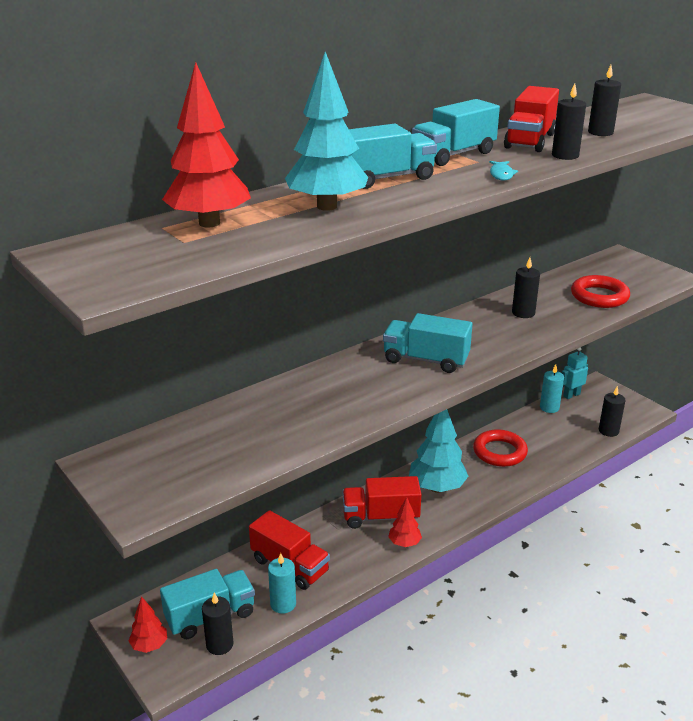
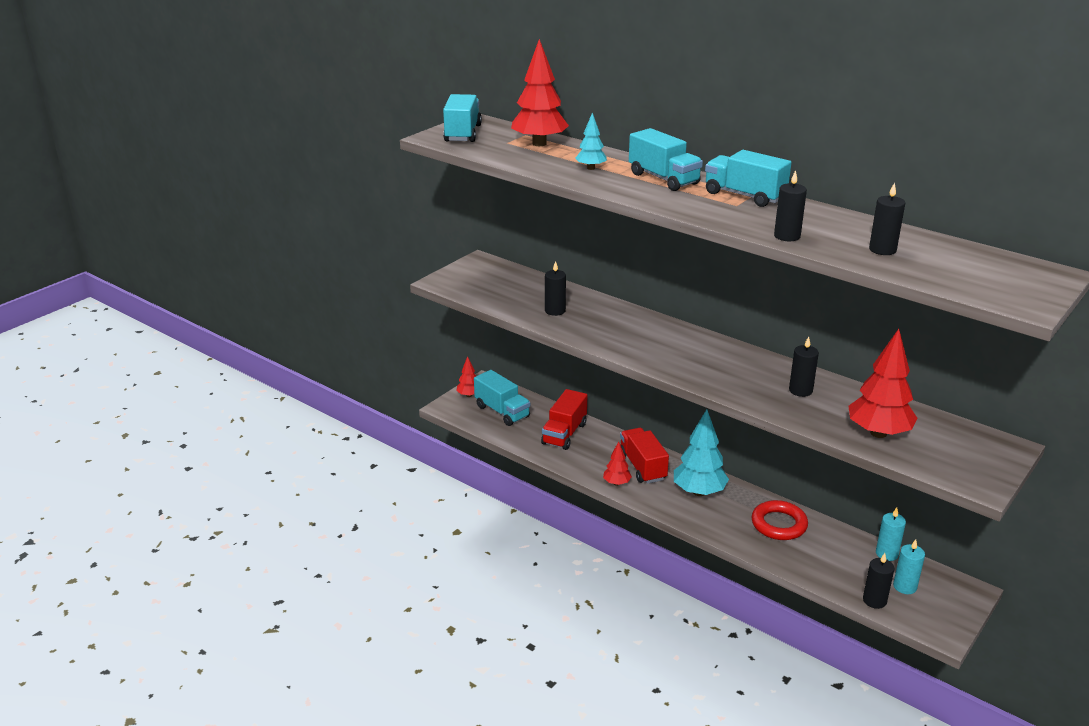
camera: 75 degrees right, 0 degrees up
black candle [202,592,234,655] -> black candle moved to [545,261,566,316]
turquoise candle [268,553,296,614] -> turquoise candle moved to [893,539,925,594]
turquoise tree [285,52,368,211] -> turquoise tree [575,113,607,170], size x0.52
turquoise truck [383,313,472,373] -> turquoise truck moved to [443,94,482,142]
turquoise fish [489,161,518,181] -> none
red truck [504,86,559,152] -> none
turquoise robot [562,347,588,399] -> none
red ring [571,275,630,308] -> red tree [848,329,917,438]

